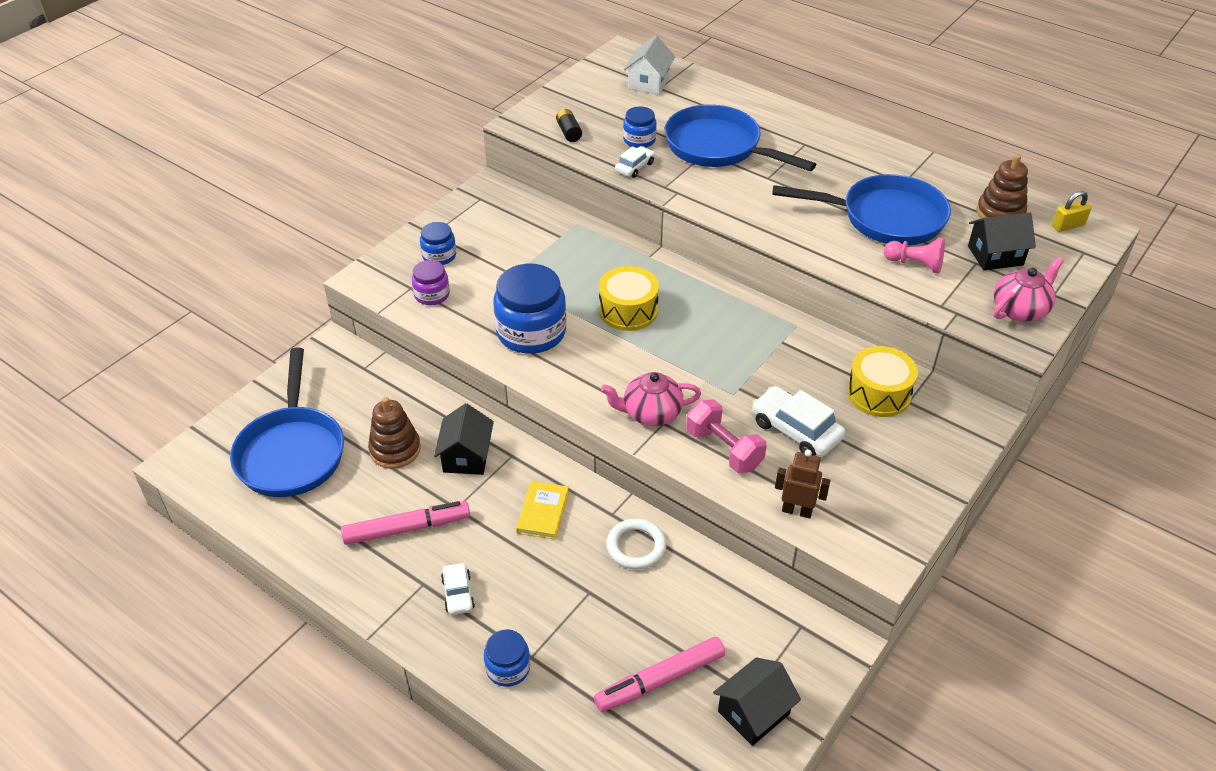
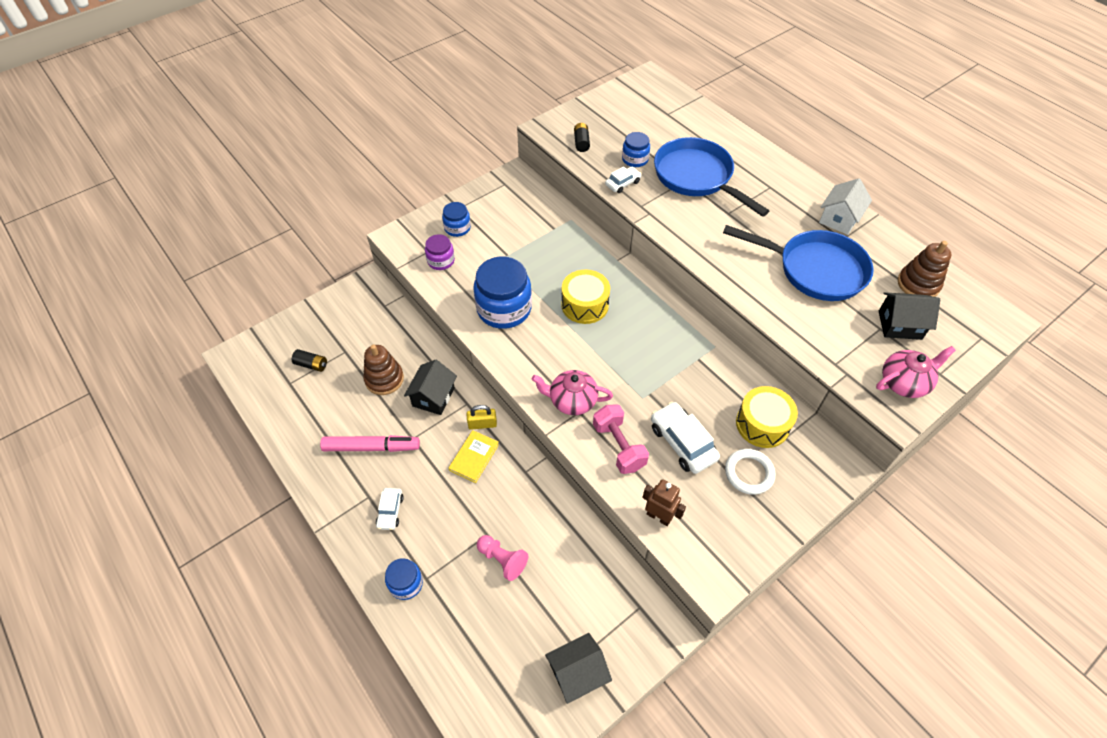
camera: 15 degrees right, 10 degrees up
blue pan [230,347,344,497] -> black battery [292,349,327,372]
pink marker [594,637,725,712] -> none
white ring [606,518,667,569] -> white ring moved to [725,449,775,495]
white house [624,35,675,94] -> white house moved to [819,178,872,235]
pink pawn [884,238,945,273] -> pink pawn moved to [477,535,528,581]
yellow padlock [1052,191,1092,232] -> yellow padlock moved to [467,405,497,430]

